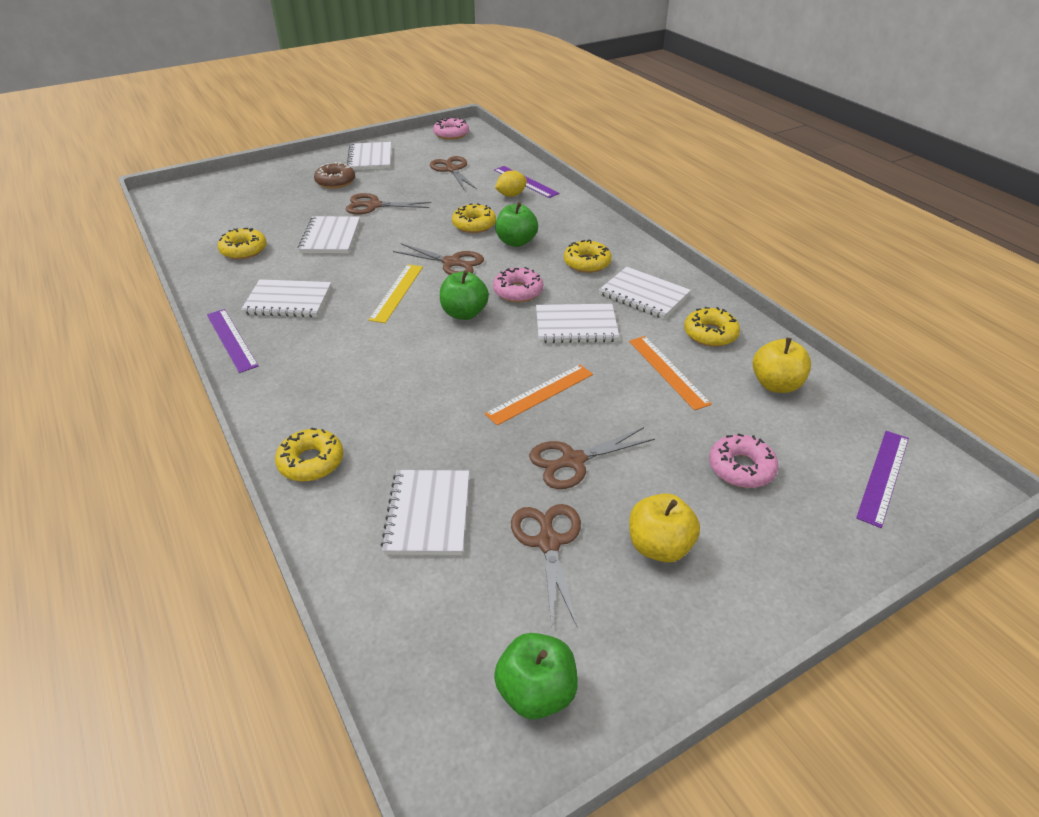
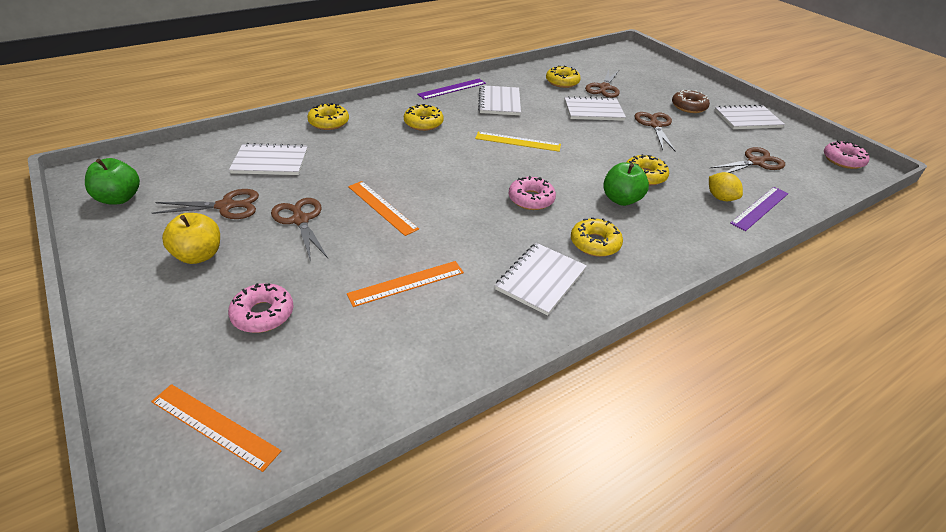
camera: 85 degrees right, 0 degrees up
brown scissors [393,243,484,275] -> brown scissors moved to [585,69,620,98]
green apple [440,270,489,320] -> none
white notebook [536,304,619,343] -> none
yellow donut [684,307,740,347] -> yellow donut moved to [404,104,444,131]
yellow apple [753,338,811,393] -> none
purple ruler [856,431,909,528] -> orange ruler [151,384,281,472]

